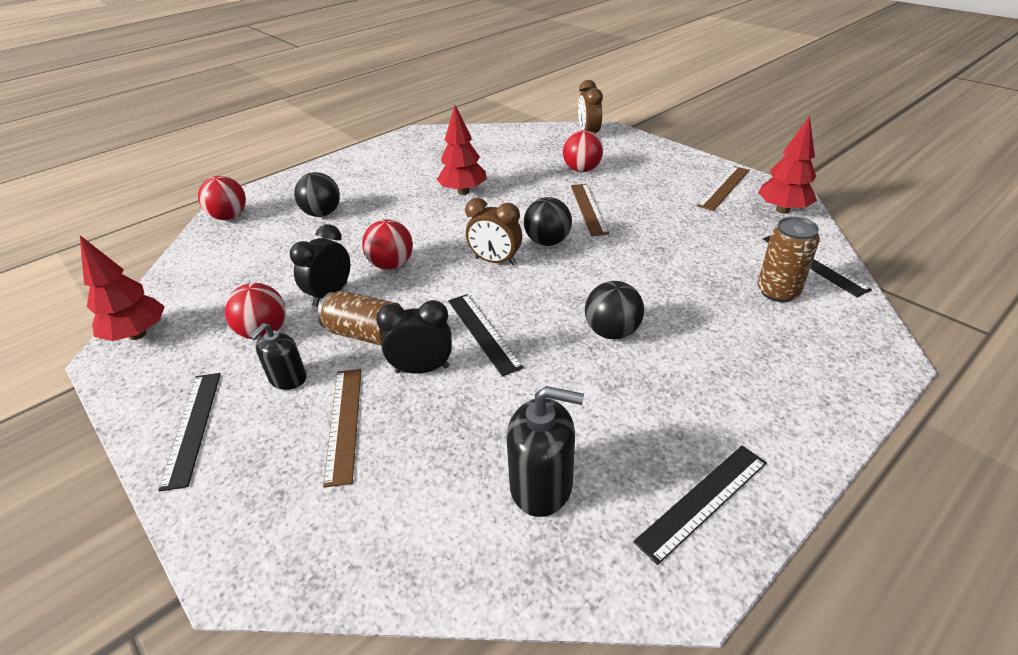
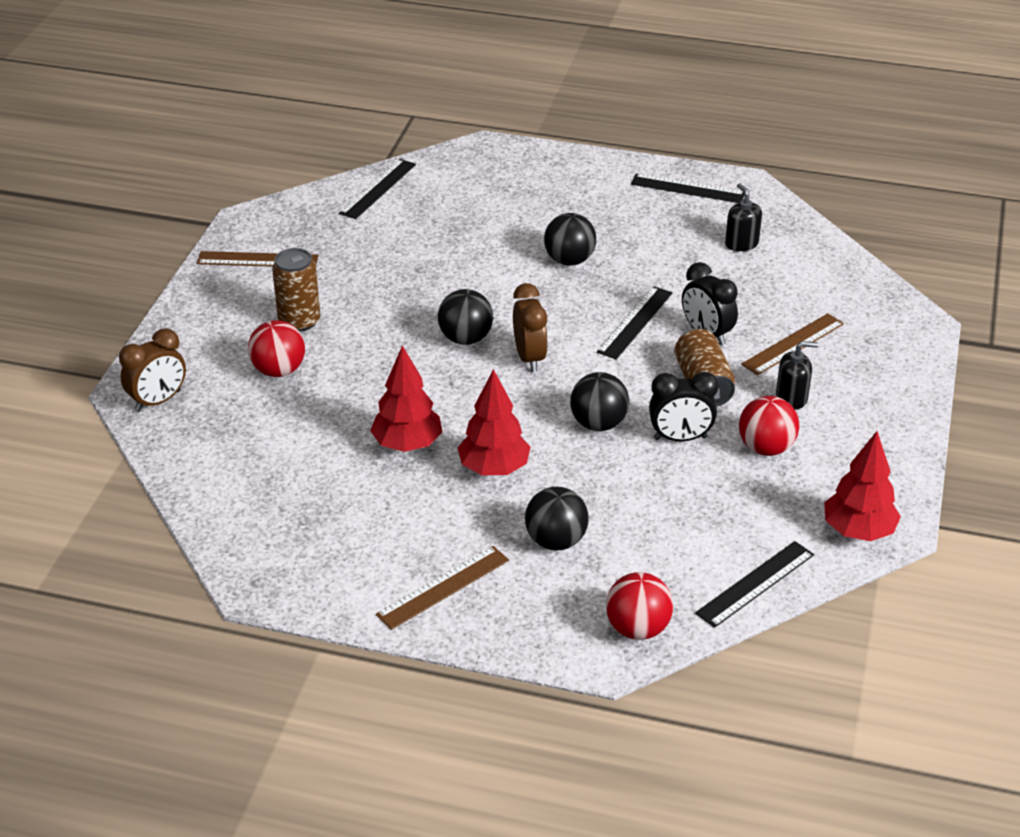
camera: 125 degrees left, 0 degrees up
black ruler [158,373,221,491] -> black ruler moved to [695,541,814,628]
red ball [362,219,413,270] -> black ball [570,372,629,431]
black soap dispenser [506,386,584,517] -> black soap dispenser [725,183,762,251], size x0.64
brown ruler [571,184,609,236] -> brown ruler moved to [376,546,509,630]
red tree [758,116,817,214] -> red tree moved to [458,369,530,475]
brown can [758,217,820,302] -> brown can moved to [272,248,320,332]

